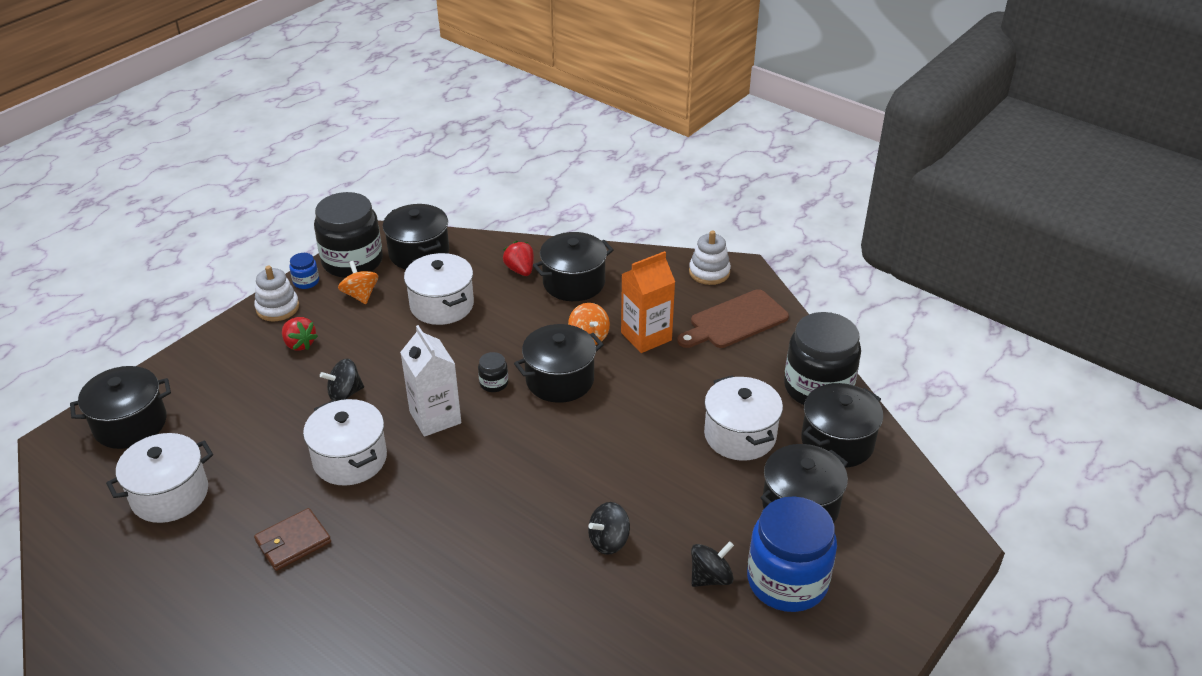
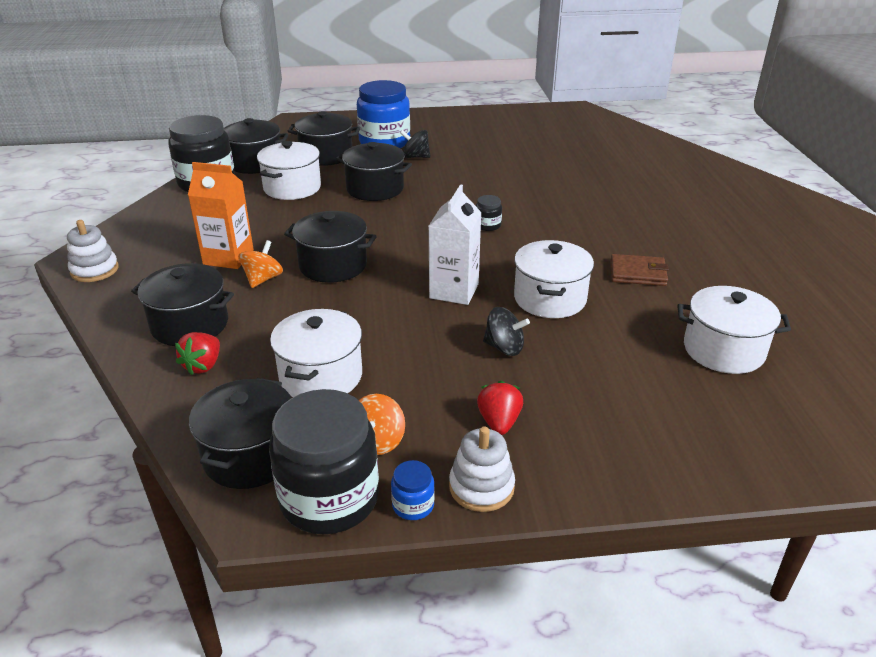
camera: 135 degrees left, 5 degrees down
black pot [70,366,171,449] -> black pot moved to [336,142,412,201]
black jar [478,352,508,392] -> black jar moved to [476,195,502,231]
black spinning top [588,502,630,555] -> none
brown cutting board [677,289,789,348] -> none

